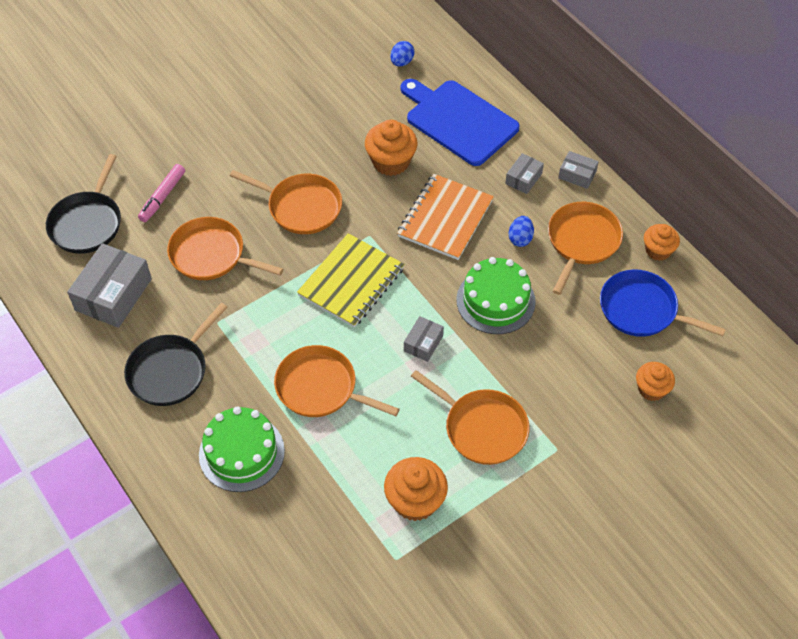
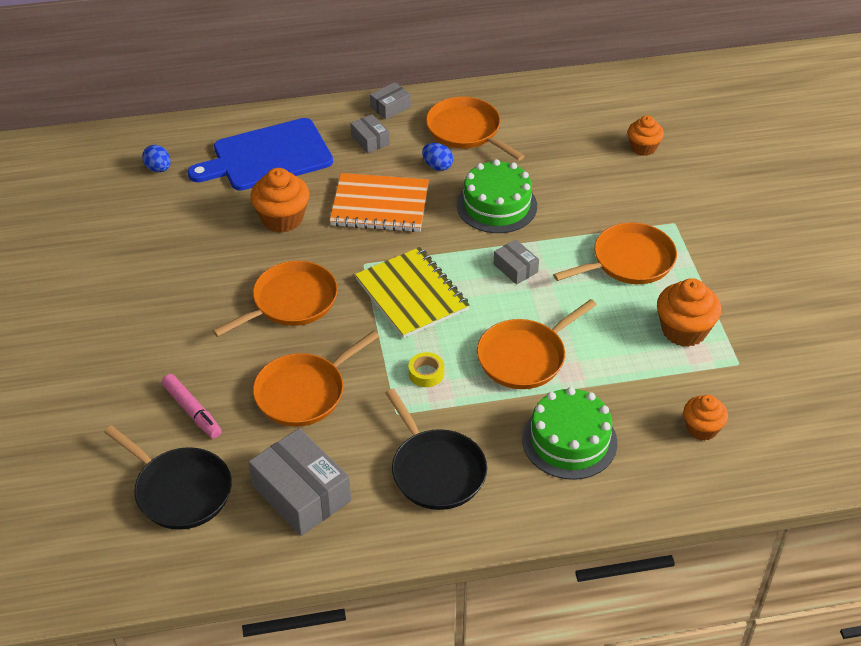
camera: 65 degrees left, 10 degrees down
orange notebook [397,174,494,260] -> orange notebook turned 45 degrees counterclockwise [330,173,429,232]
blue pan [600,270,726,337] -> none
orange cupcake [644,224,680,261] -> orange cupcake moved to [683,395,728,441]
none -> yellow tape [409,352,444,387]

